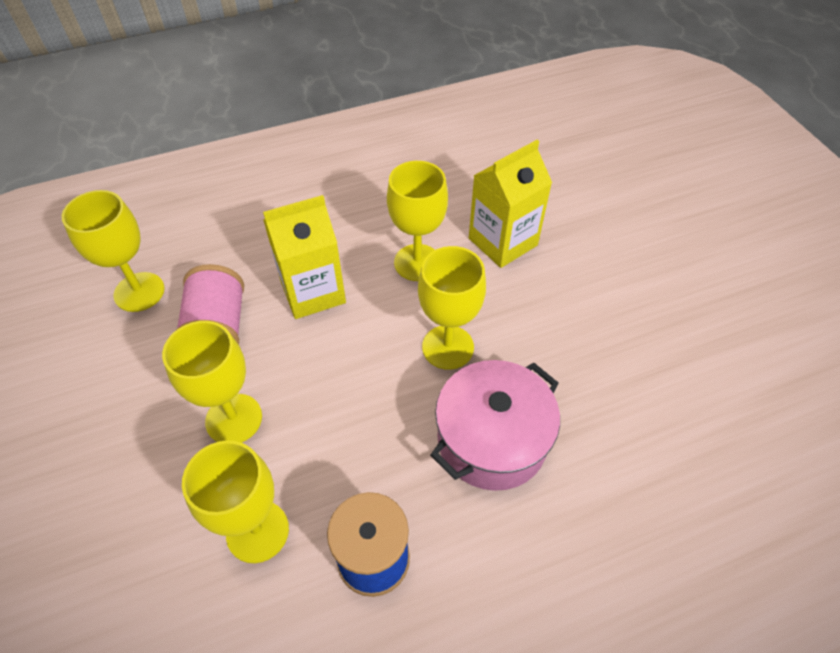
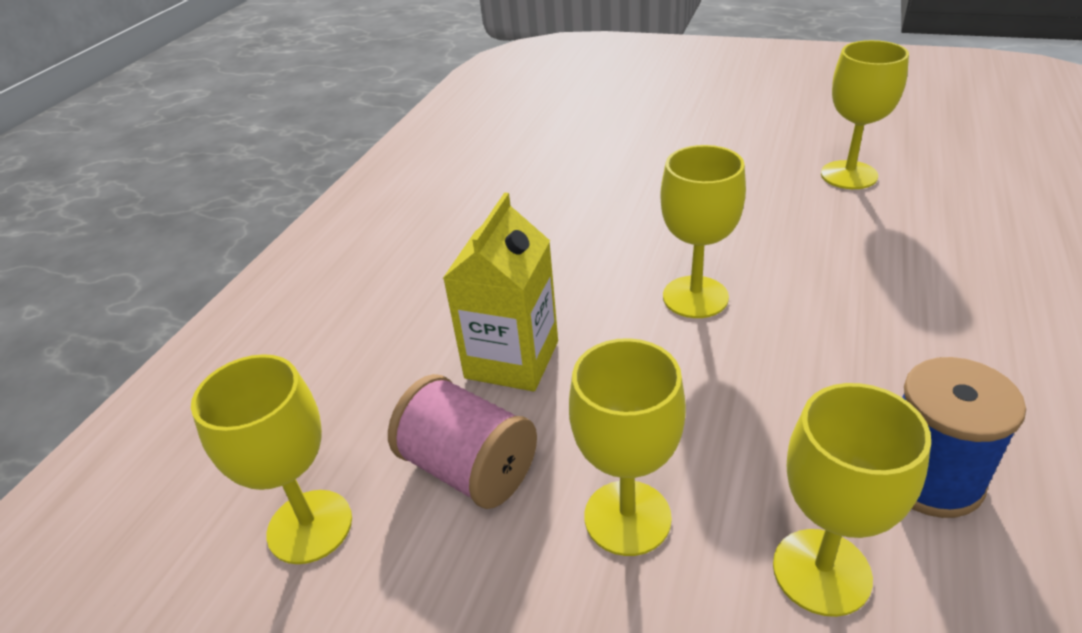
camera: 45 degrees left, 15 degrees down
yellow goblet [387,161,448,281] -> yellow goblet moved to [821,40,909,189]
pink pot [430,360,560,491] -> none
yellow carton [469,140,552,268] -> none

